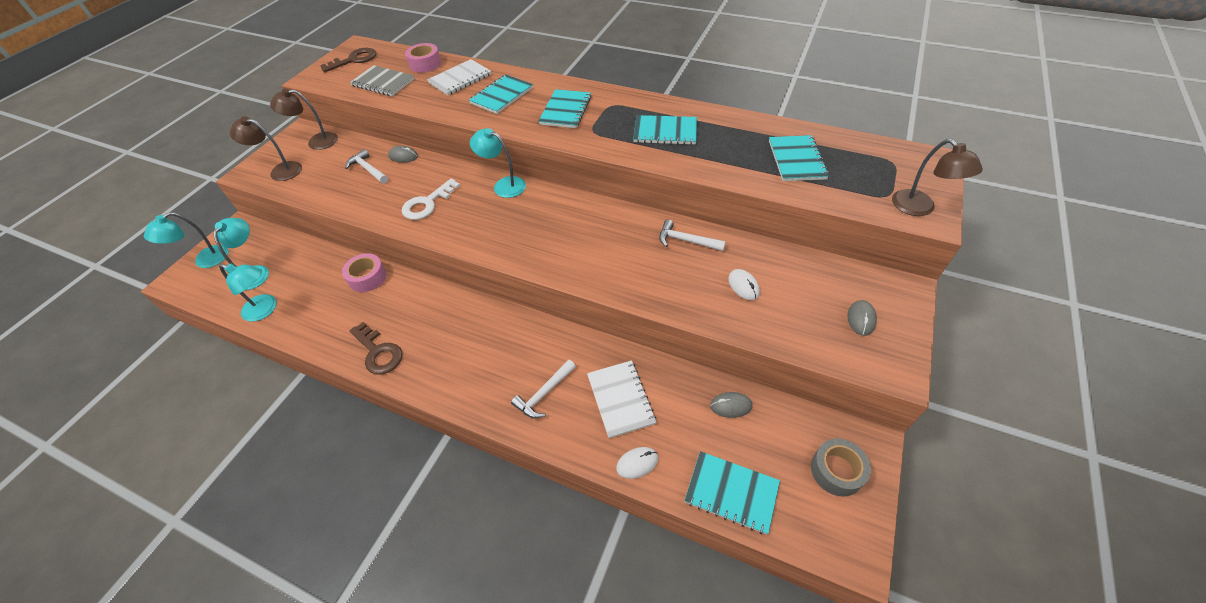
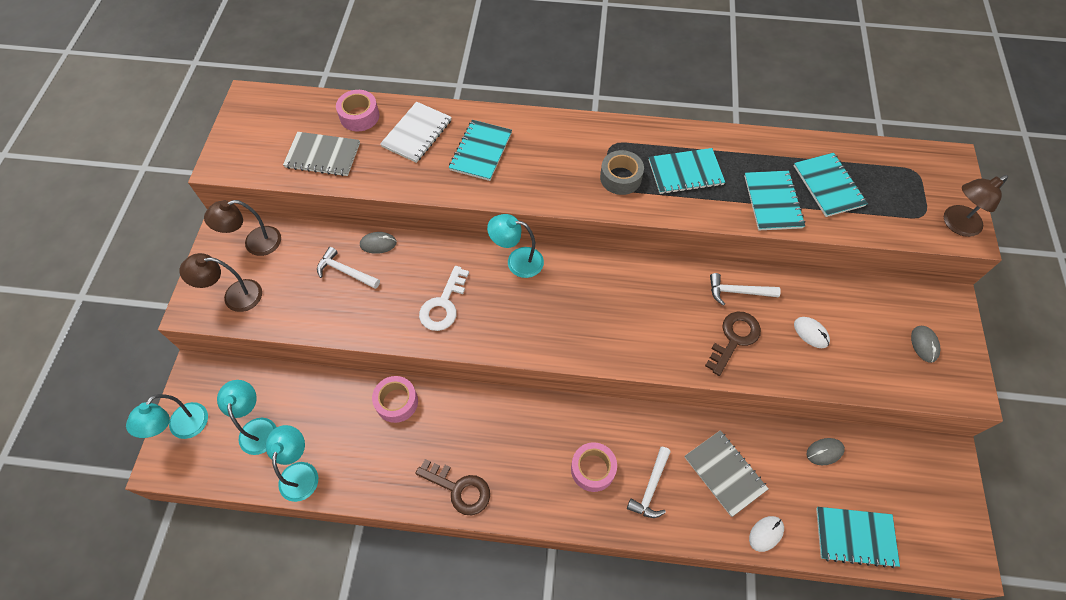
camera: 20 degrees left, 10 degrees up
turquoise lamp [219,264,277,322] -> turquoise lamp turned 90 degrees counterclockwise [266,425,318,502]
brown key [320,48,376,72] -> brown key moved to [705,312,761,376]
turquoise notebook [538,89,592,128] -> turquoise notebook moved to [744,171,805,230]
white notebook [587,360,656,438] -> grey notebook [685,430,769,517]
grey tape [811,438,871,497] -> grey tape moved to [600,150,644,195]
brown lamp [892,139,983,216] -> brown lamp turned 105 degrees clockwise [944,175,1008,237]
none -> pink tape [571,442,617,492]

